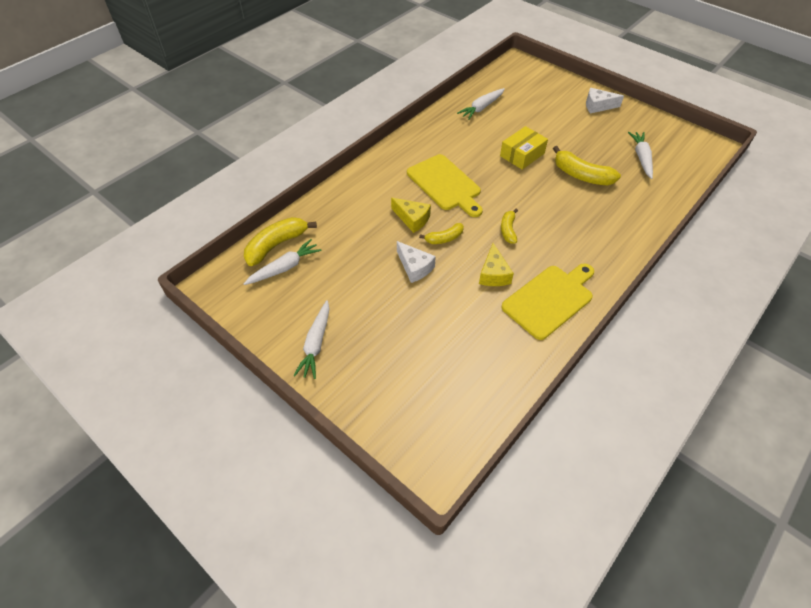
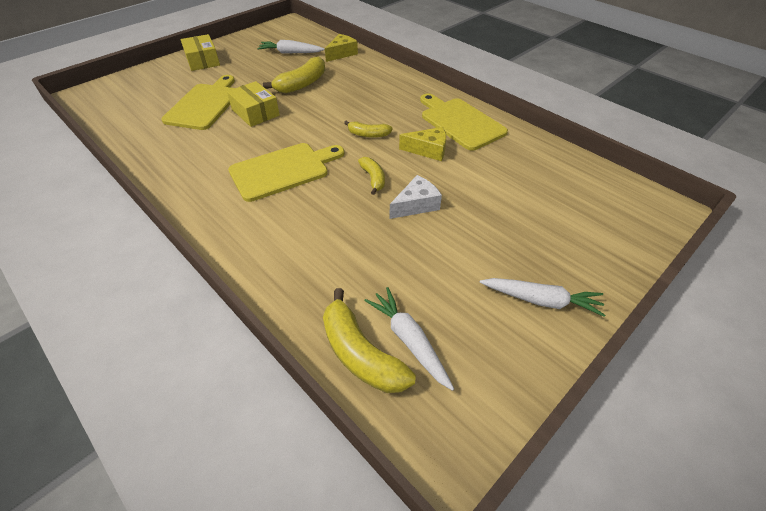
camera: 85 degrees left, 5 degrees down
yellow cheese [391,198,431,233] -> yellow cheese moved to [325,34,358,62]
white carrot [457,88,505,120] -> none
white cheese [586,88,624,114] -> yellow box [181,34,220,71]
none -> yellow cutting board [161,75,235,130]

